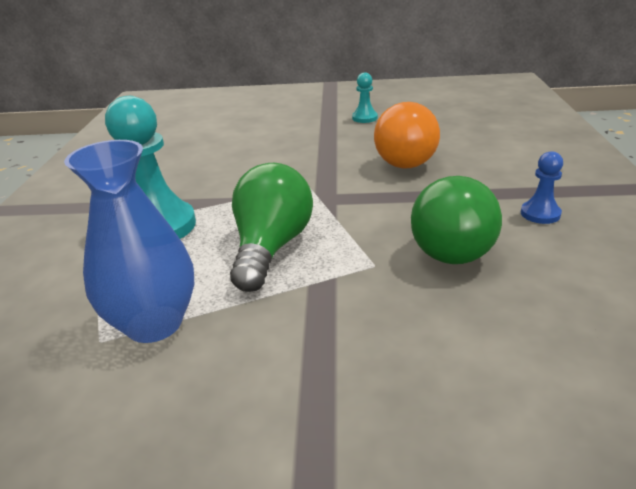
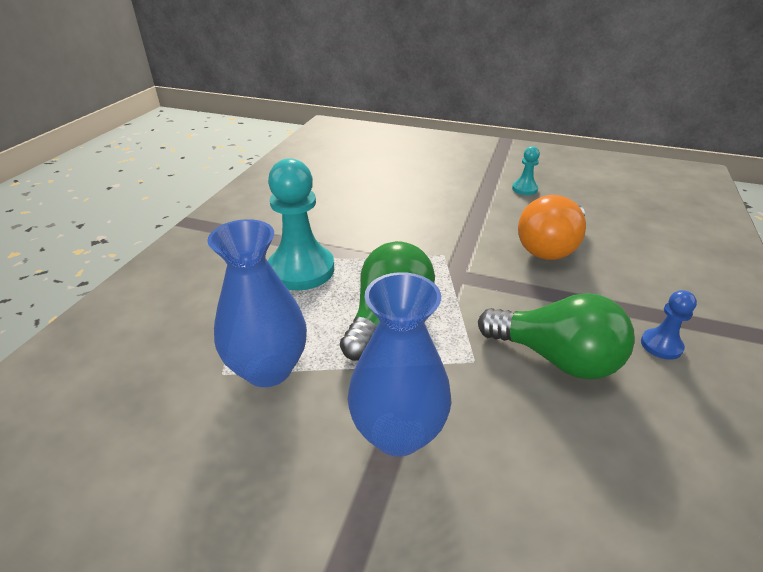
camera: 15 degrees right, 5 degrees up
green light bulb [411,176,502,264] -> green light bulb turned 90 degrees counterclockwise [478,293,635,380]
none -> blue vase [348,272,452,457]

